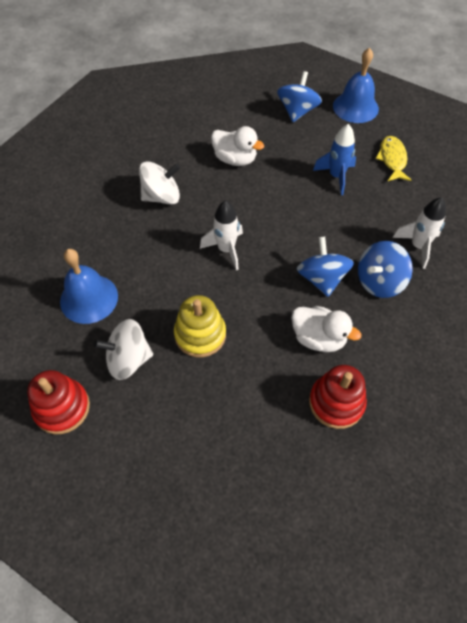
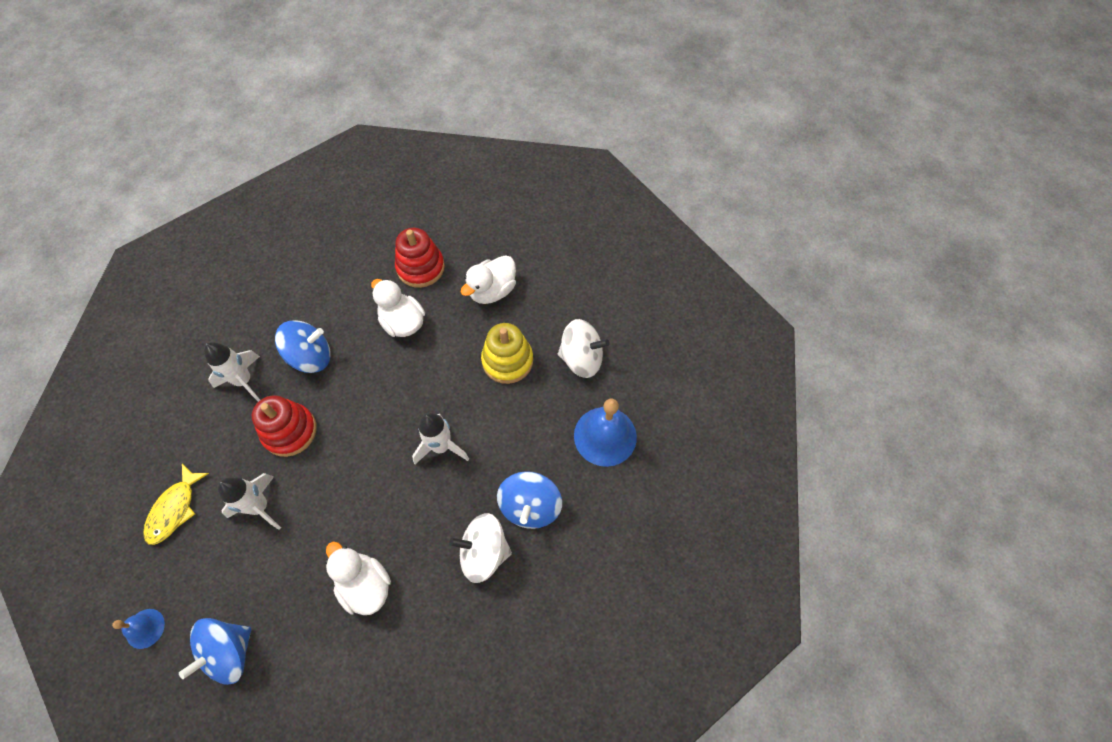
camera: 160 degrees left, 5 degrees up
red stacking toy [27,370,90,434] -> red stacking toy moved to [252,395,317,457]
blue spinning top [297,237,354,297] -> blue spinning top moved to [497,471,562,529]
blue rocket [313,124,356,195] -> white rocket [218,473,281,530]
blue bell [333,48,379,123] -> blue bell [112,609,165,649], size x0.53
none -> white duck [461,255,516,304]

